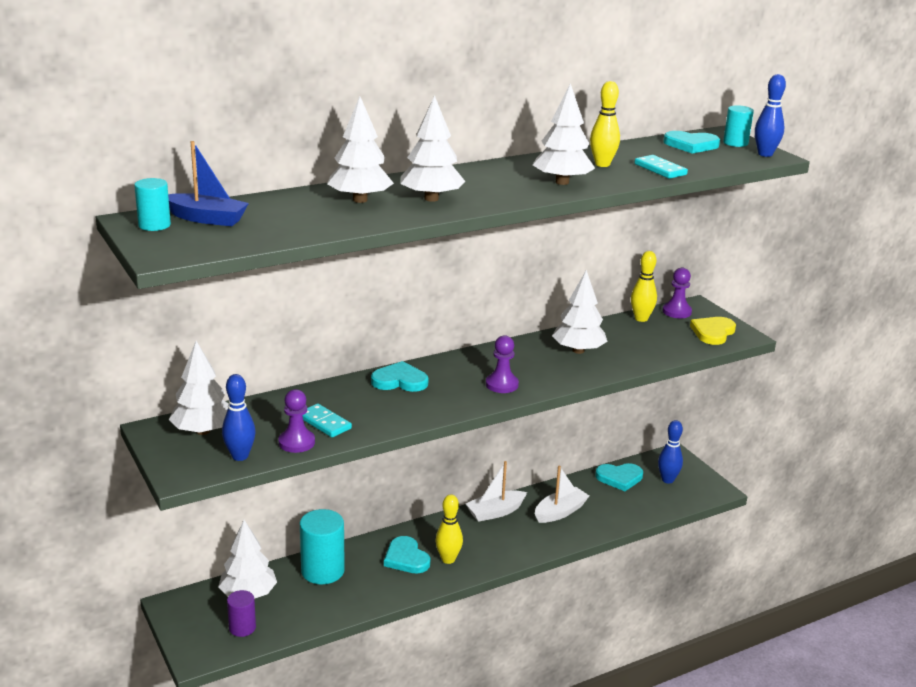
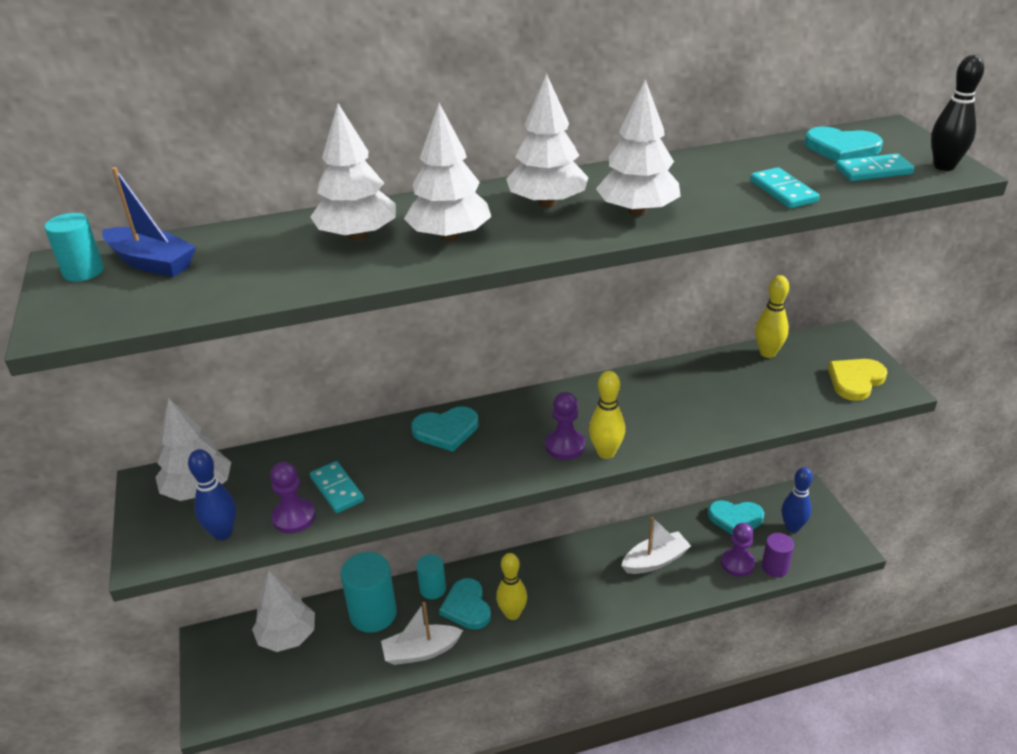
camera: 15 degrees right, 10 degrees up
purple cylinder [227,590,256,637] -> purple cylinder moved to [762,533,794,577]
turquoise heart [371,361,428,392] -> turquoise heart turned 150 degrees clockwise [411,406,479,452]
white boat [466,461,527,522] -> white boat moved to [381,602,463,665]
white tree [552,270,607,354] -> white tree moved to [506,73,589,208]
yellow bowling pin [590,81,620,167] -> yellow bowling pin moved to [589,371,625,459]
purple pawn [663,268,692,318] -> purple pawn moved to [721,523,755,577]
turquoise cylinder [723,105,754,147] -> turquoise cylinder moved to [416,554,446,599]
blue bowling pin [755,74,786,157] -> black bowling pin [931,55,984,171]
none -> turquoise domino [836,154,914,181]

